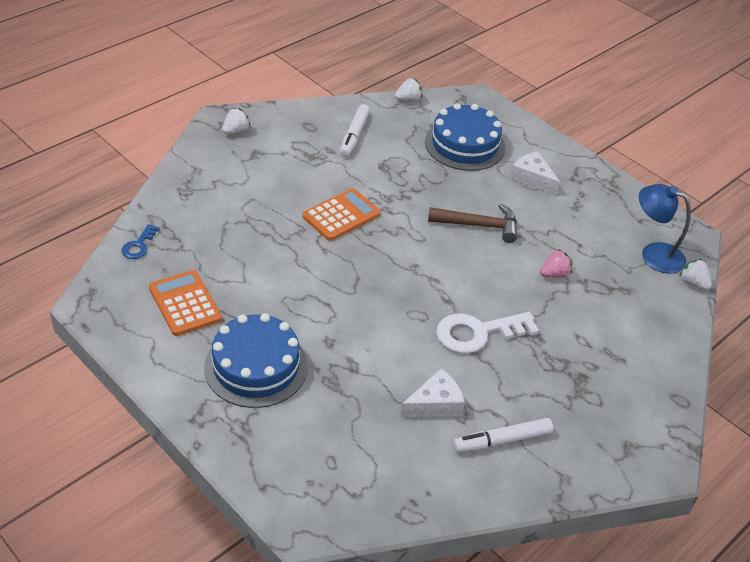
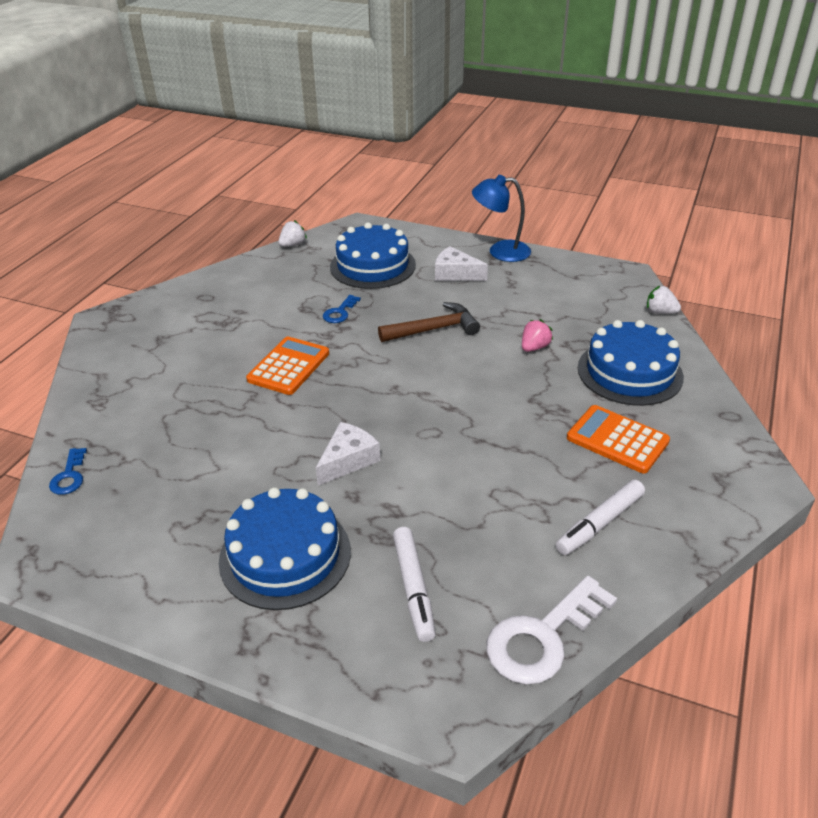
camera: 20 degrees left, 5 degrees down
orange calculator [149,270,222,336] -> orange calculator moved to [567,405,670,473]
white strawberry [222,108,250,134] -> none
white marker [340,104,370,157] -> white marker moved to [393,527,436,642]
white cheese [400,368,465,417] -> white cheese moved to [316,422,380,485]
white key [436,312,539,354] -> white key moved to [486,576,617,684]
blue lamp [639,184,691,274] -> blue lamp moved to [472,175,531,262]
none -> blue key [323,295,361,323]
none -> blue cake [578,320,684,406]

